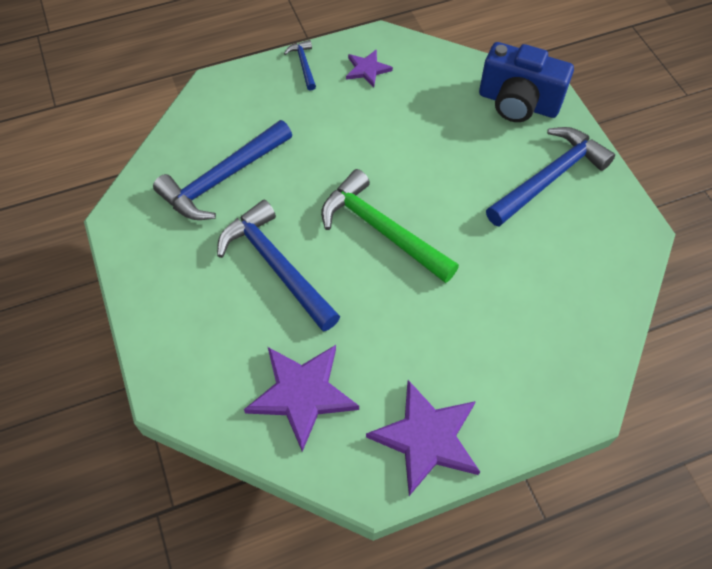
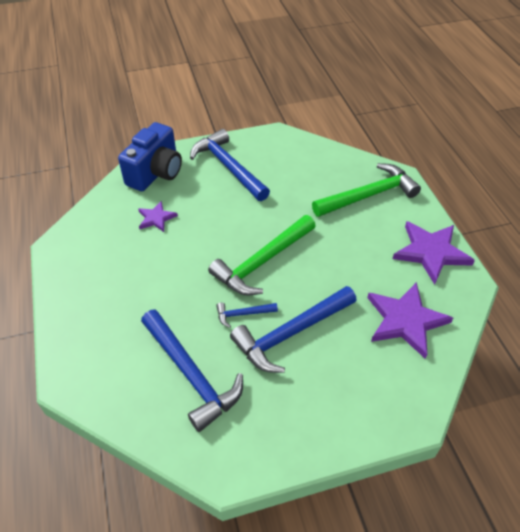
camera: 85 degrees left, 10 degrees down
blue hammer [284,40,316,91] -> blue hammer moved to [216,302,278,328]
purple star [346,49,393,88] -> purple star moved to [138,201,178,232]
none -> green hammer [312,163,421,217]

